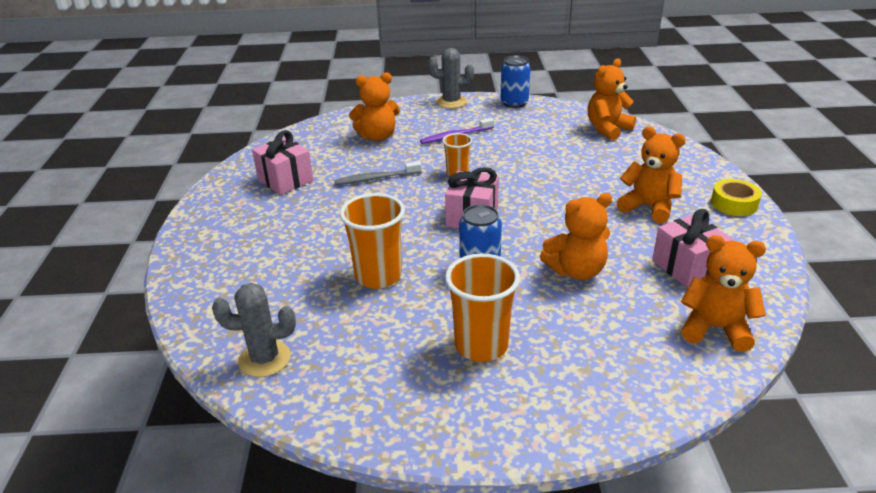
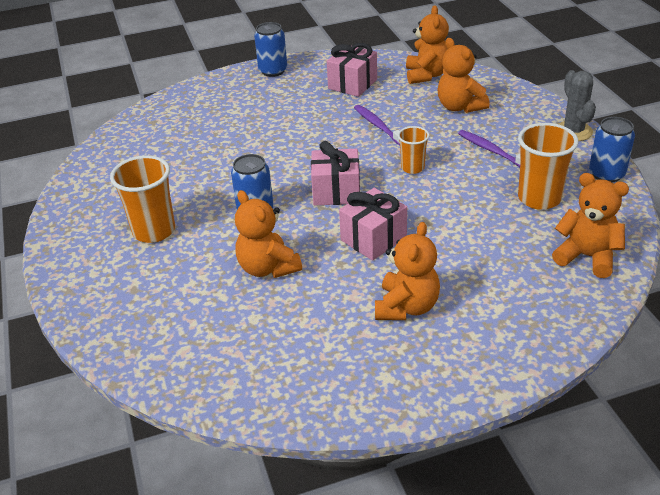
camera: 75 degrees right, 5 degrees up
grey cactus [212,283,296,377] -> none
grey toothbrush [334,161,422,185] -> purple toothbrush [354,105,400,145]
orange cup [340,193,405,289] -> orange cup moved to [518,123,578,210]
pink gift [652,209,734,288] -> pink gift moved to [339,188,407,261]
orange teddy bear [681,235,766,352] -> orange teddy bear moved to [406,5,449,84]
yellow tape [711,179,762,216] -> none
none -> blue can [254,22,287,77]

